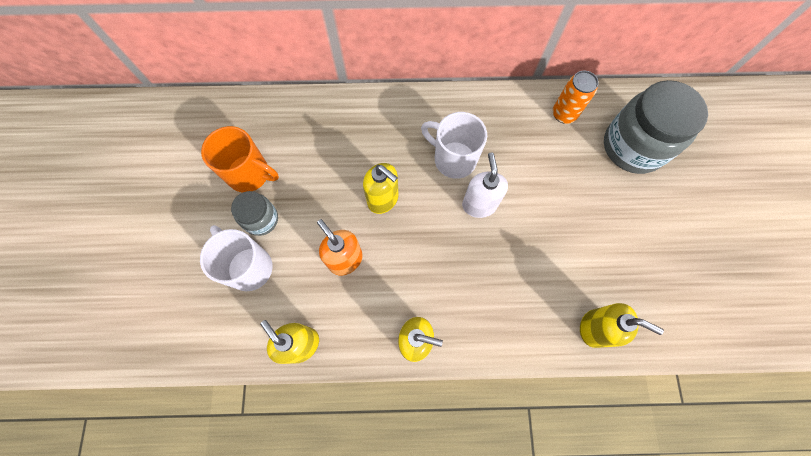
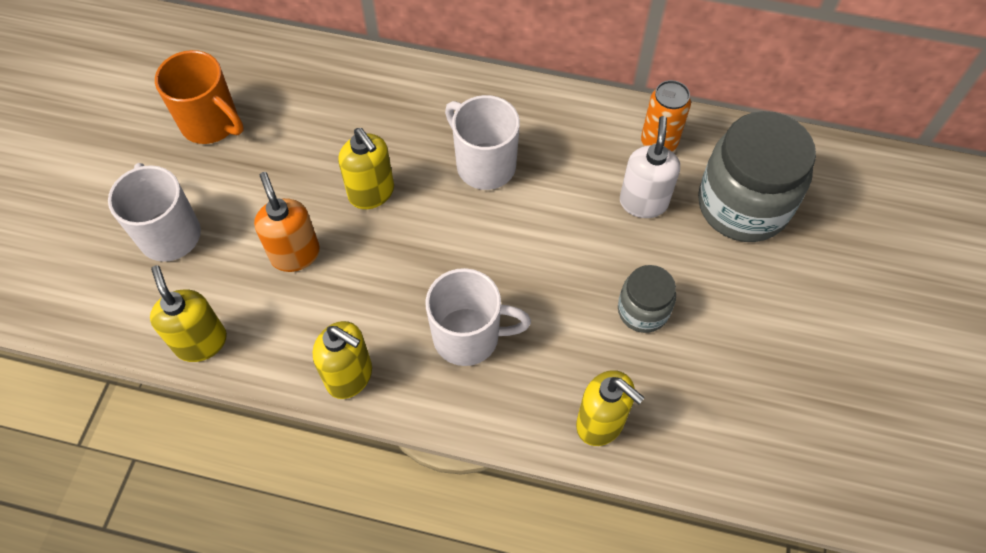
camera: 15 degrees right, 10 degrees down
grey jar [231,191,278,236] -> grey jar moved to [618,265,676,333]
white soap dispenser [462,152,508,218] -> white soap dispenser moved to [620,116,680,218]
none -> white mug [425,268,531,366]

